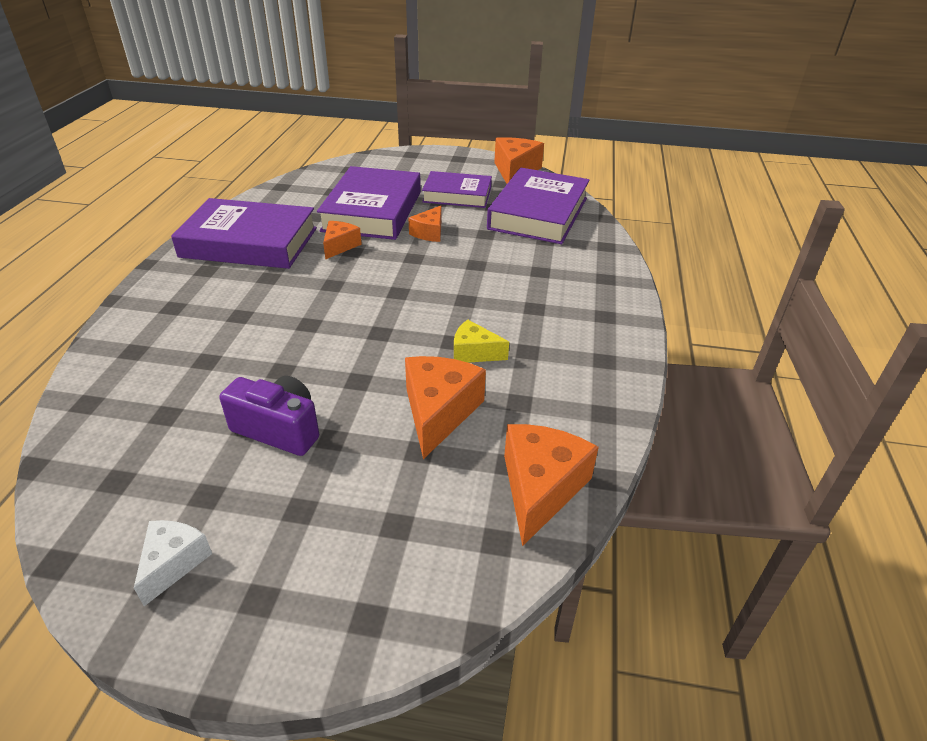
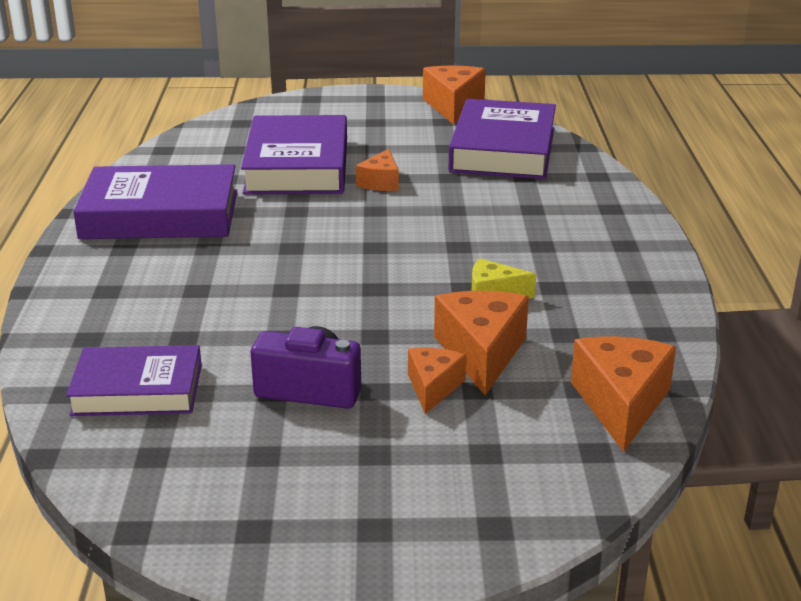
camera: 10 degrees left, 10 degrees down
white cheese [134,520,212,606] -> none
orange cheese [323,221,362,260] -> orange cheese moved to [408,348,466,414]
purple book [422,171,492,208] -> purple book moved to [66,345,202,416]

